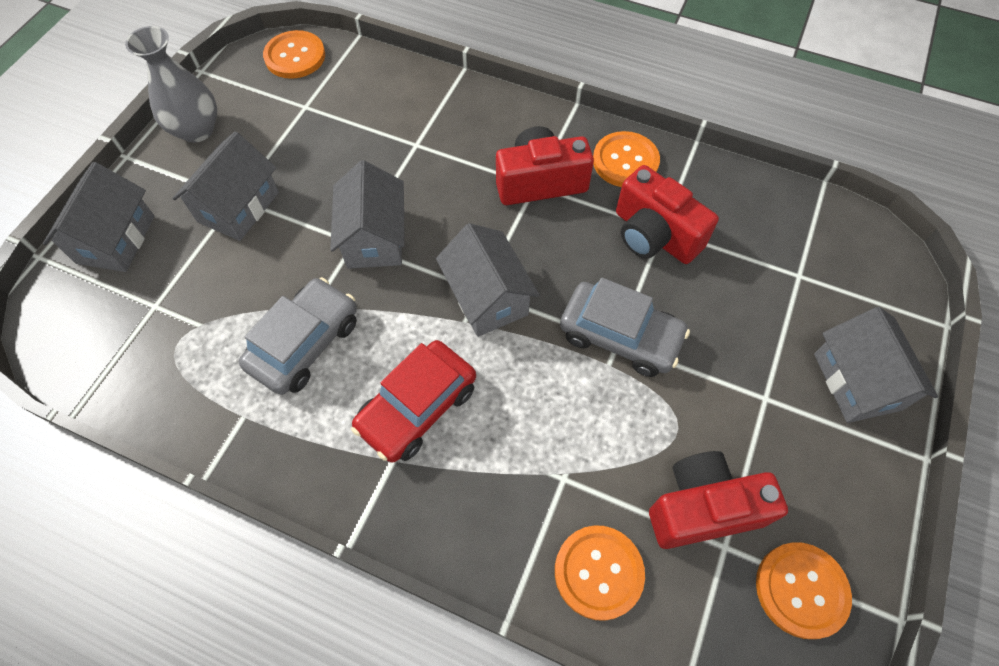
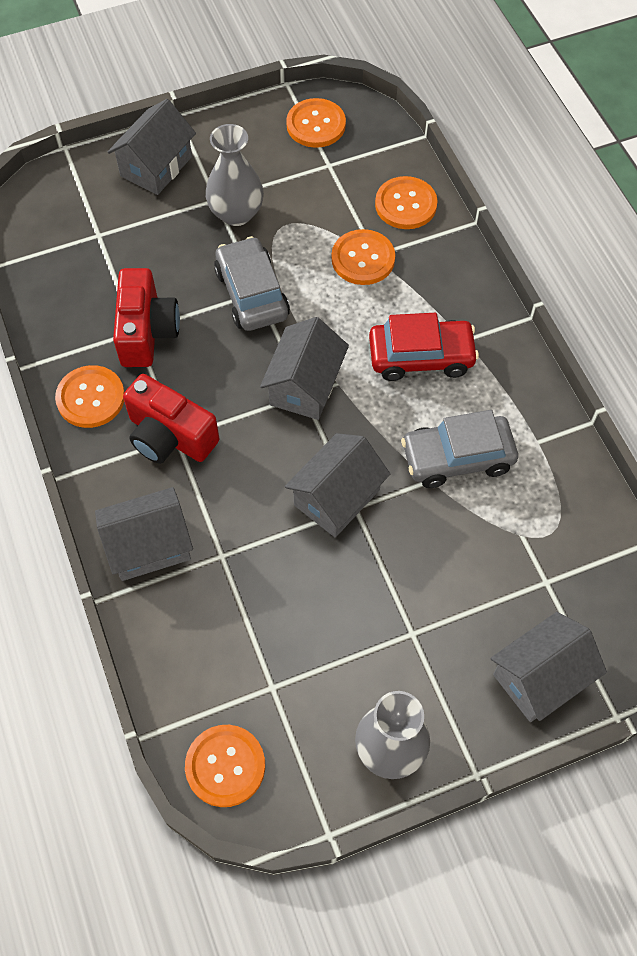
camera: 135 degrees left, 0 degrees up
grey house [172,132,279,241] -> grey house moved to [95,487,193,581]
red camera [649,451,788,549] -> none
none -> grey vase [205,124,264,226]
none -> orange button [331,229,395,285]

